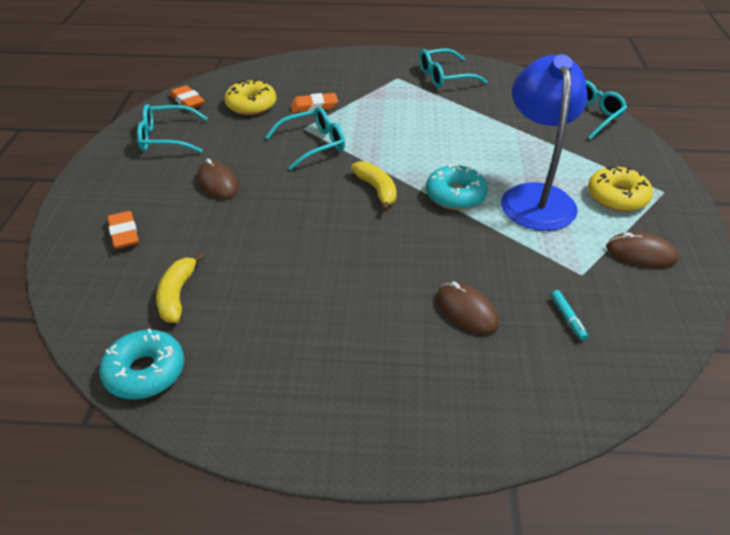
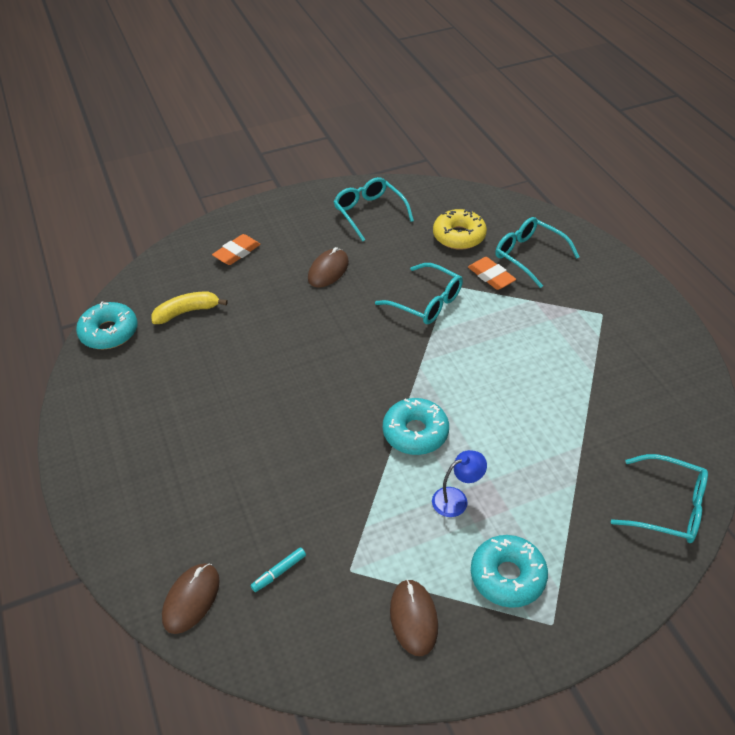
camera: 65 degrees right, 5 degrees up
orange eraser [170,85,205,108] -> none
yellow banana [351,161,397,211] -> none
turquoise glasses [419,49,488,88] -> turquoise glasses moved to [495,217,579,288]
brown mouse [436,281,499,334] -> brown mouse moved to [162,563,220,634]
blue lamp [501,54,587,231] -> blue lamp [432,450,487,517], size x0.42
yellow donut [588,165,653,212] -> turquoise donut [471,535,548,608]

